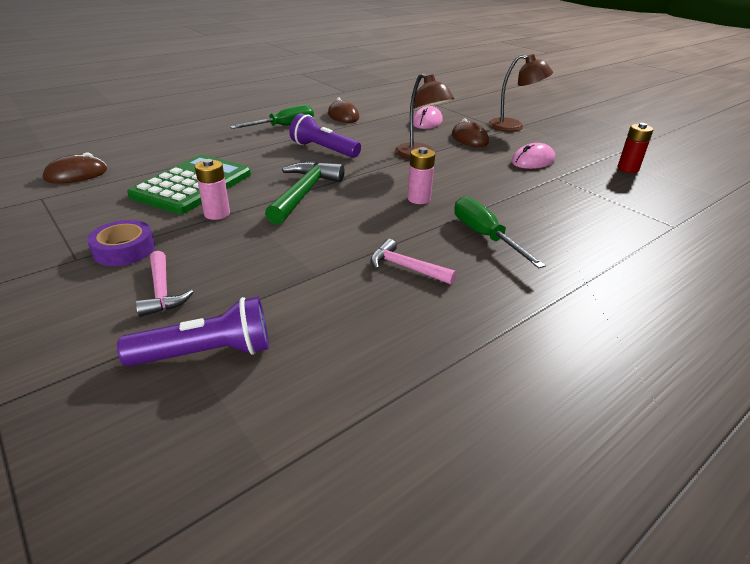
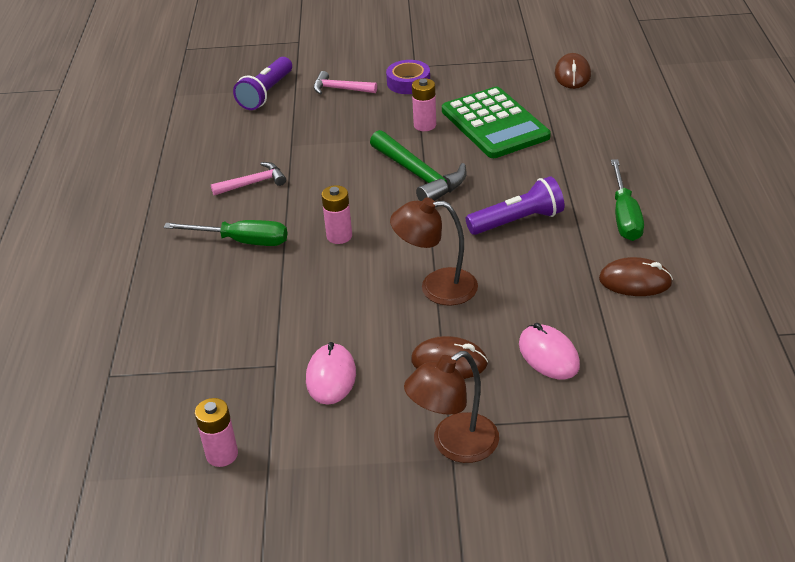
camera: 130 degrees right, 5 degrees up
red battery [617,123,654,173] -> pink battery [195,398,238,467]

